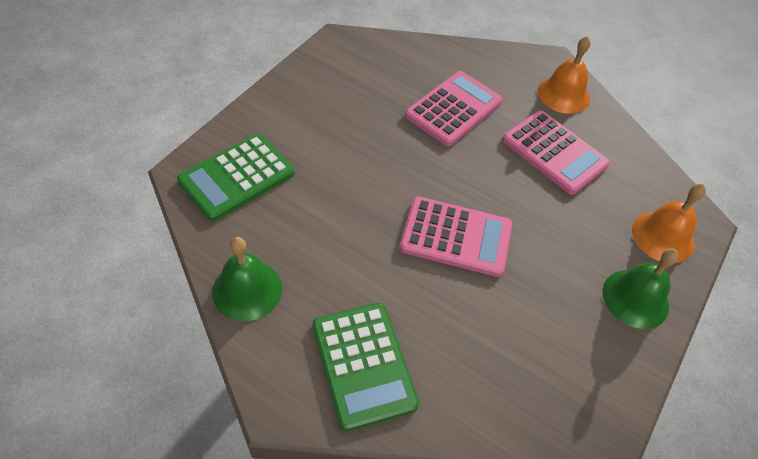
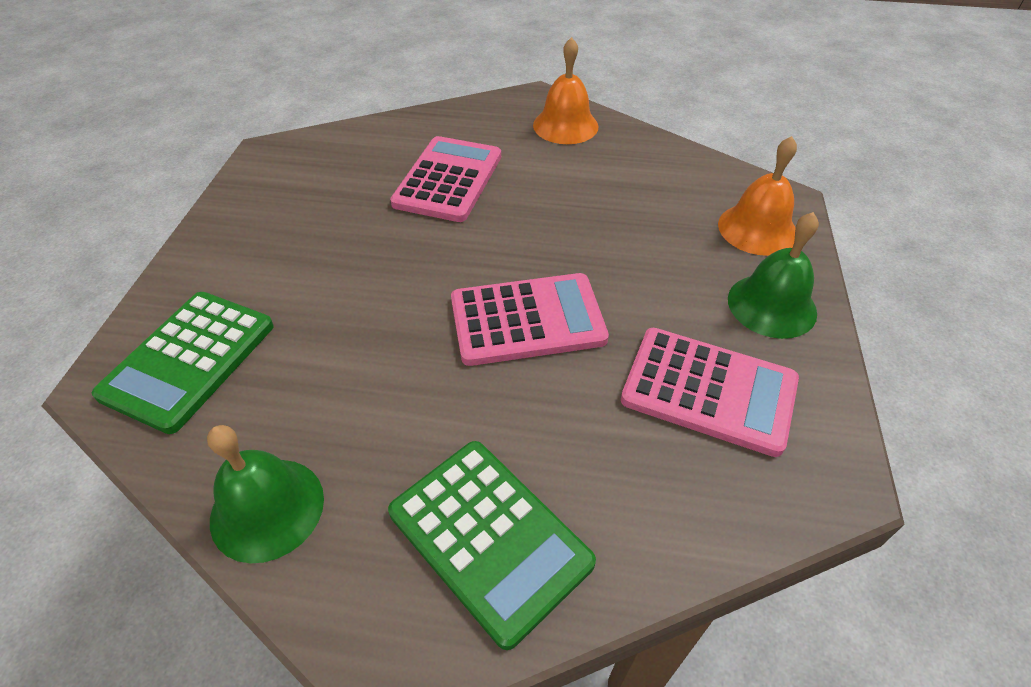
camera: 20 degrees left, 5 degrees down
pink calculator [503,111,610,194] -> pink calculator moved to [621,328,799,457]

